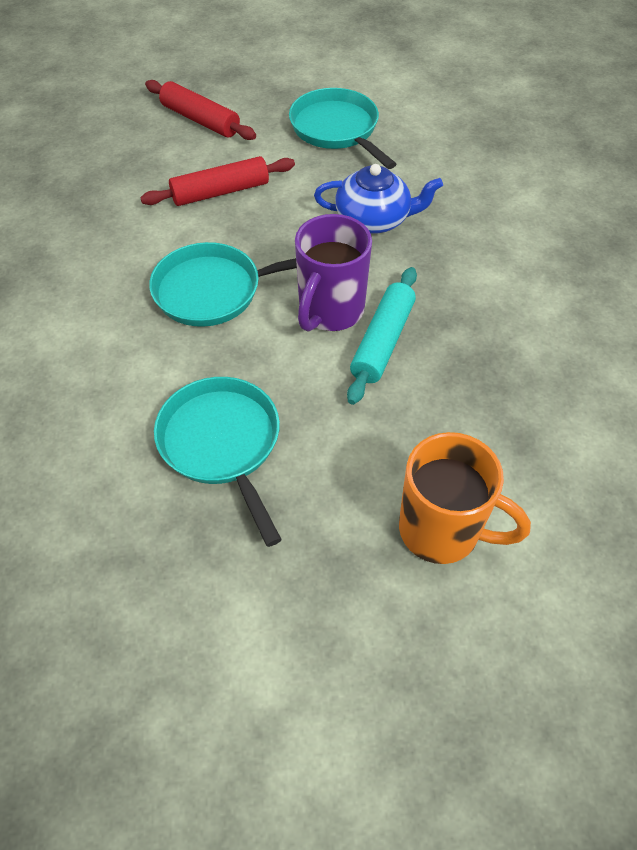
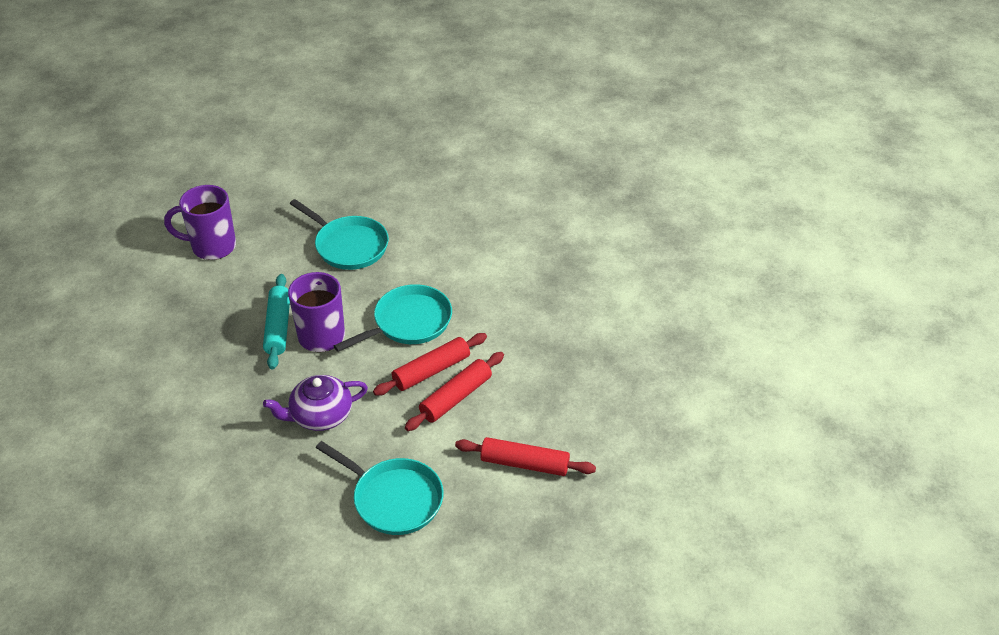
camera: 155 degrees right, 10 degrees down
blue teapot [314,164,443,234] -> purple teapot [263,375,368,431]
orange mug [399,432,531,564] -> purple mug [164,185,236,260]
none -> red rolling pin [373,333,487,396]

